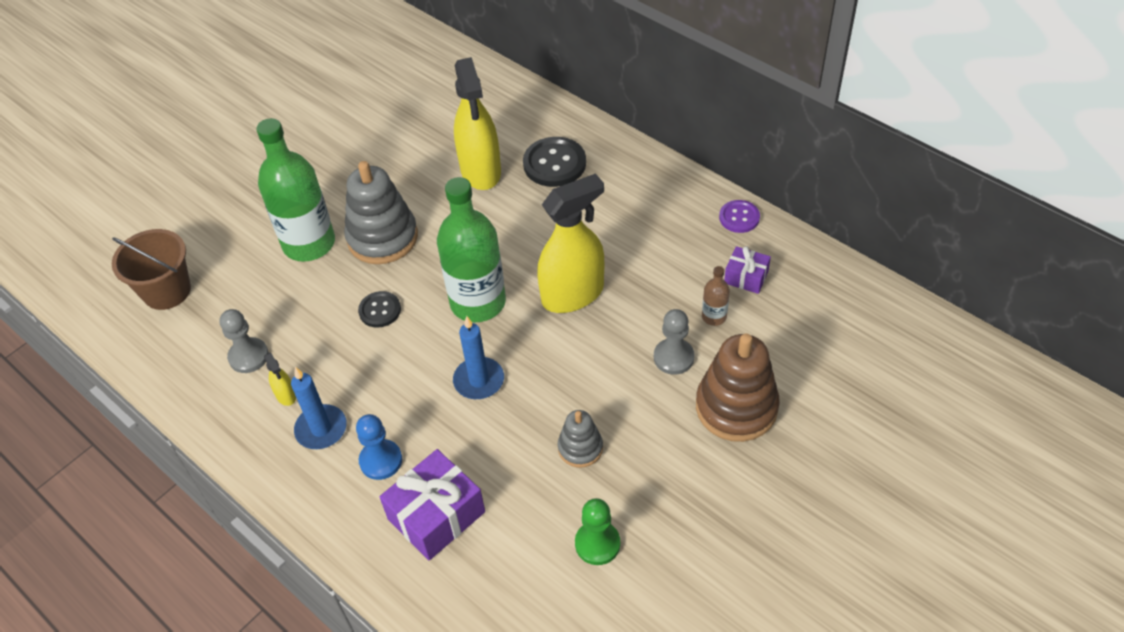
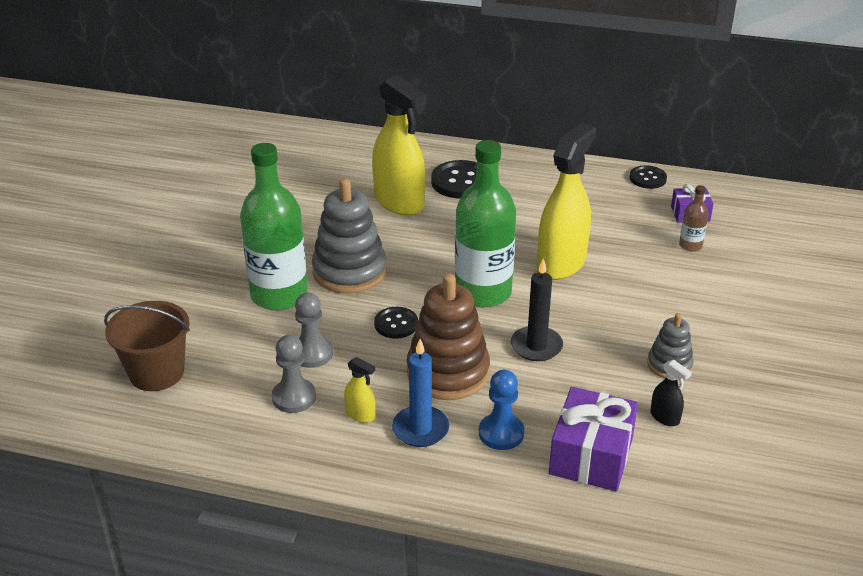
camera: 30 degrees left, 15 degrees down
blue candle [453,316,504,399] -> black candle [511,258,563,361]
green pawn [575,498,620,565] -> none
grey pawn [654,309,695,375] -> grey pawn moved to [295,292,333,368]
brown stacking toy [696,334,780,442] -> brown stacking toy moved to [407,274,490,400]
purple button [719,200,760,233] -> black button [629,165,667,189]
none -> black spray bottle [650,359,692,426]

